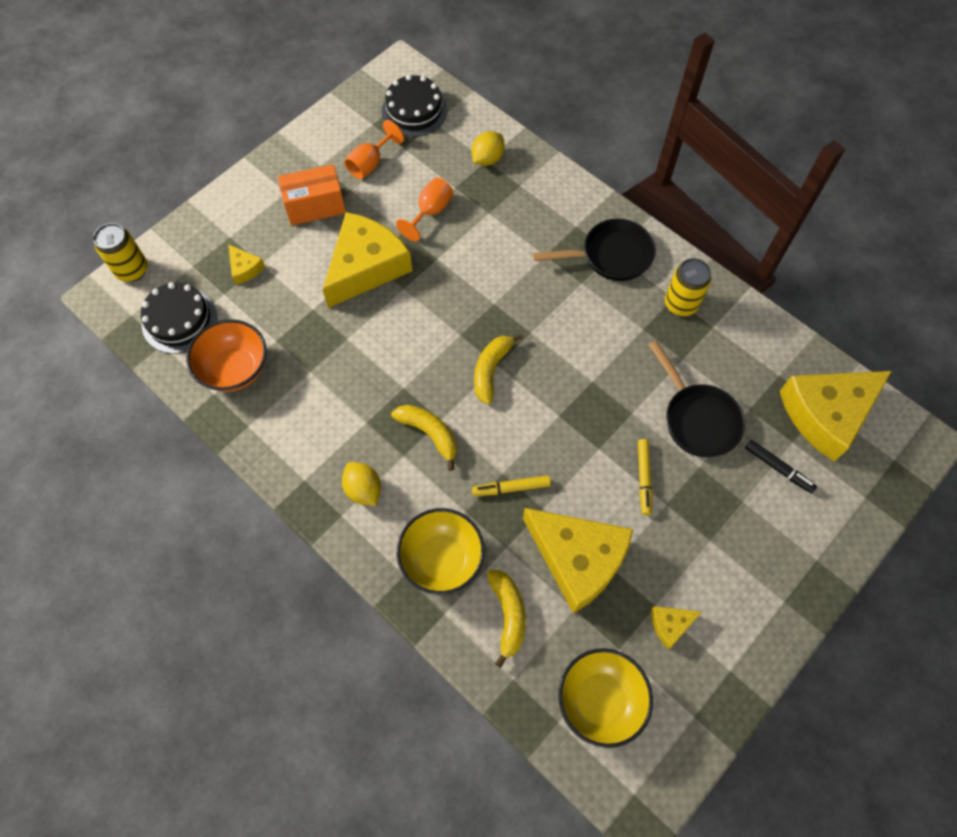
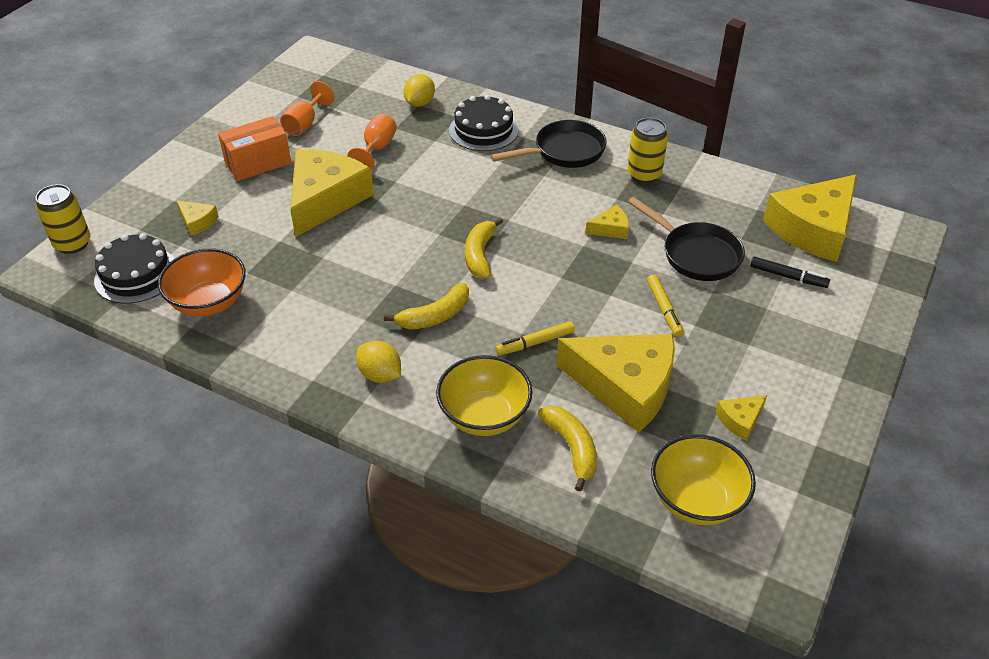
camera: 15 degrees left, 20 degrees down
black cake [381,74,447,137] -> black cake moved to [449,95,519,151]
yellow banana [391,405,457,471] -> yellow banana turned 120 degrees clockwise [384,283,469,330]
none -> yellow cheese [585,205,629,239]

